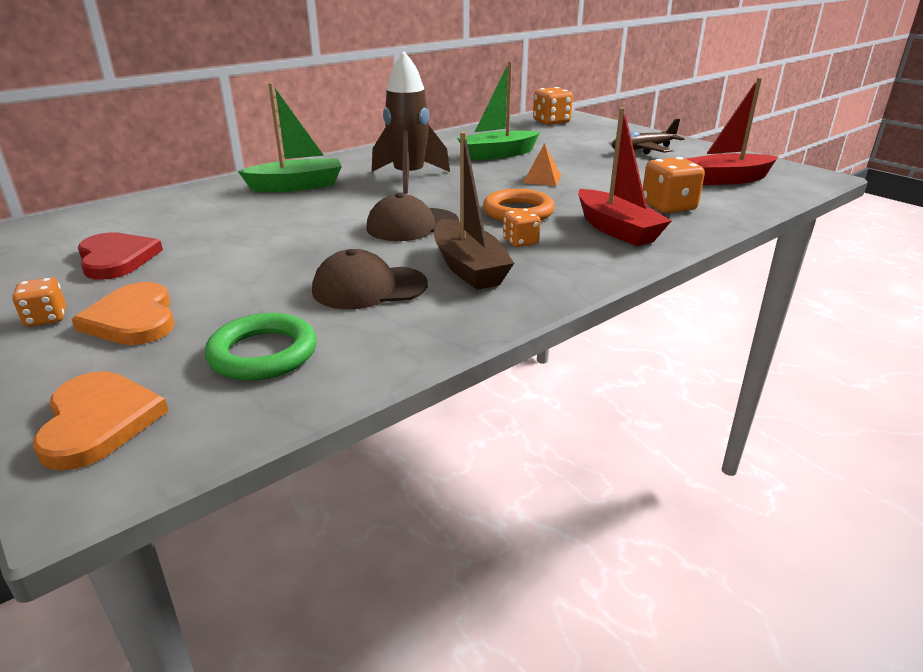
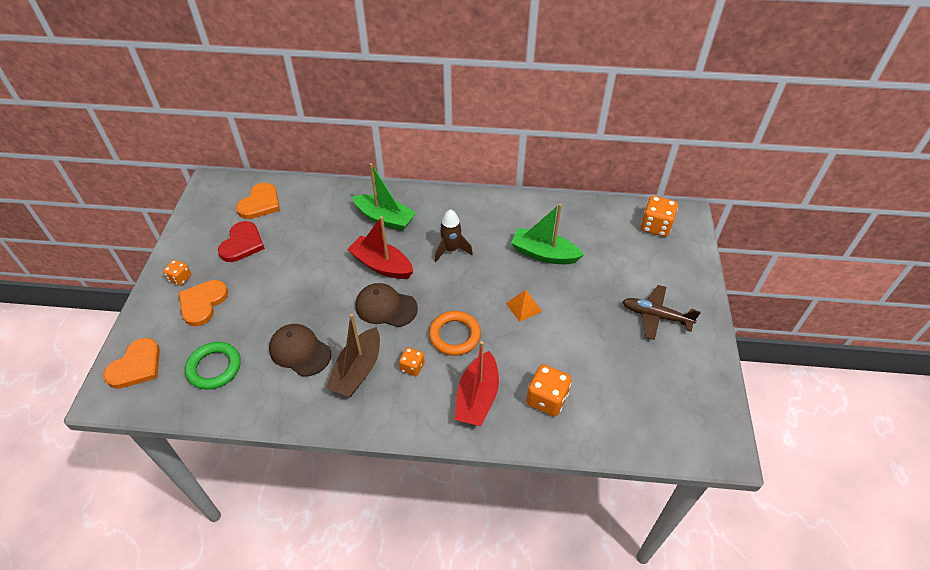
camera: 45 degrees right, 20 degrees up
brown rocket [372,51,450,194] -> brown rocket [435,209,473,262], size x0.65
red boat [686,77,778,185] -> red boat moved to [347,216,413,279]
none -> orange heart [236,183,280,219]

